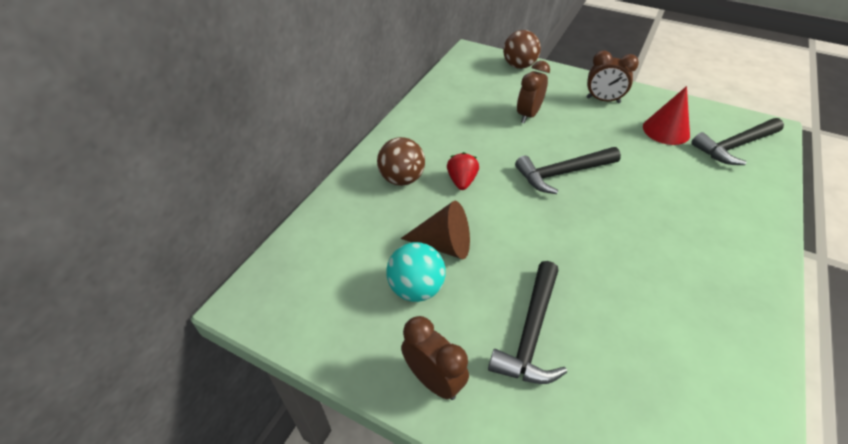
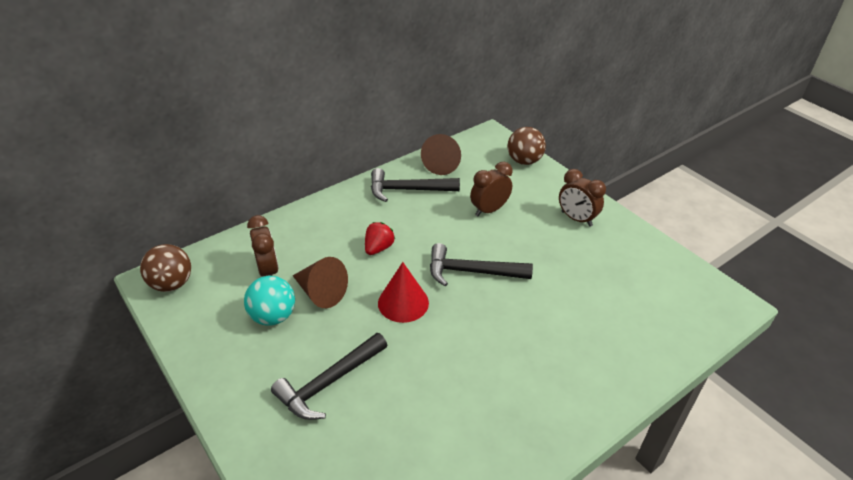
camera: 25 degrees right, 5 degrees down
brown ball [377,137,425,186] -> brown ball moved to [140,244,191,292]
brown clock [401,316,469,400] -> brown clock moved to [247,215,279,276]
red cone [643,86,690,145] -> red cone moved to [378,262,429,323]
black hammer [691,118,784,165] -> black hammer moved to [371,168,460,202]
none -> brown cone [421,134,461,175]

